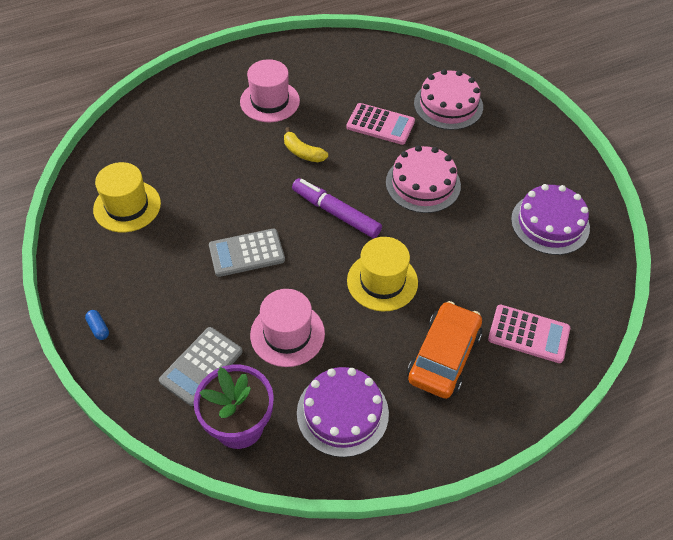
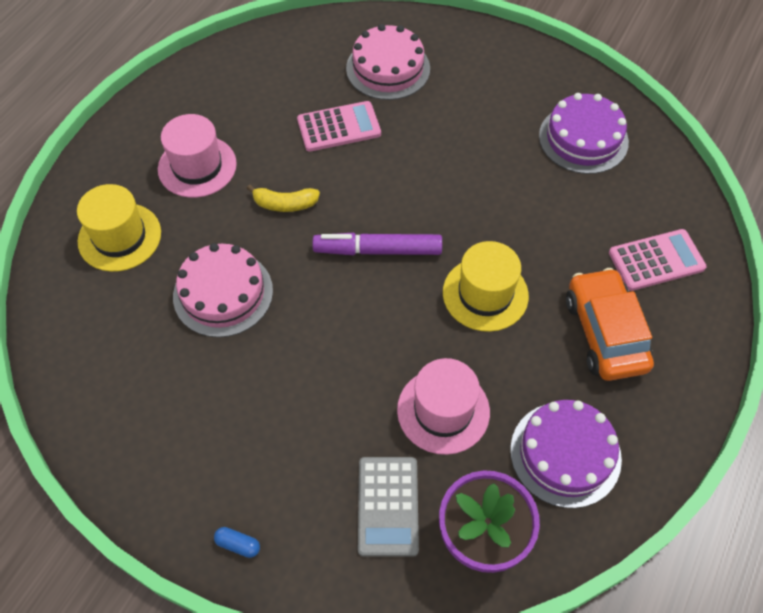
camera: 35 degrees left, 5 degrees up
yellow hat [93,162,161,232] -> yellow hat moved to [77,184,161,272]
grey calculator [209,229,285,277] -> none
pink cake [386,145,461,213] -> pink cake moved to [173,243,273,337]

